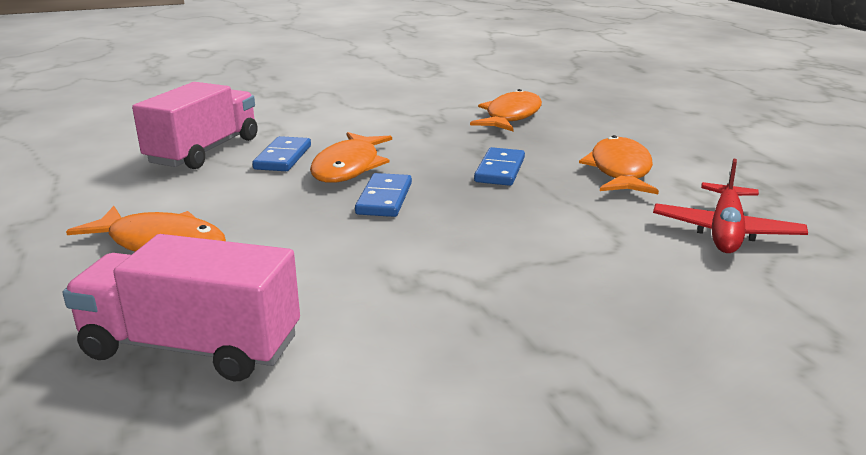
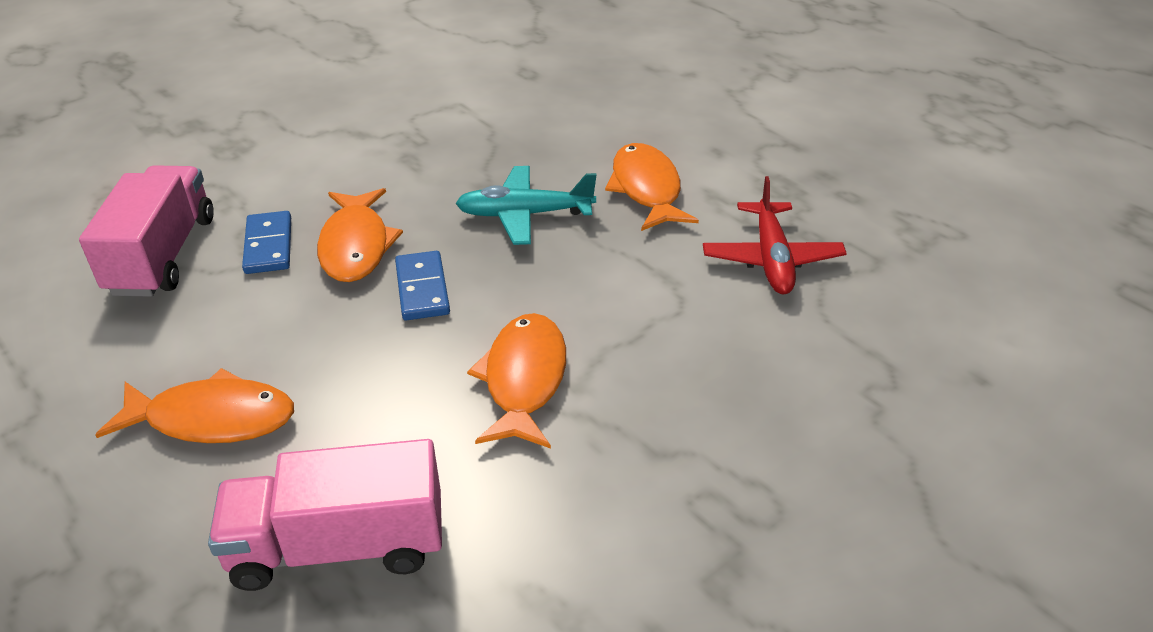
camera: 20 degrees left, 15 degrees up
orange fish [470,89,542,131] -> orange fish moved to [467,313,566,449]
blue domino [474,147,525,186] -> turquoise plane [455,166,596,245]

